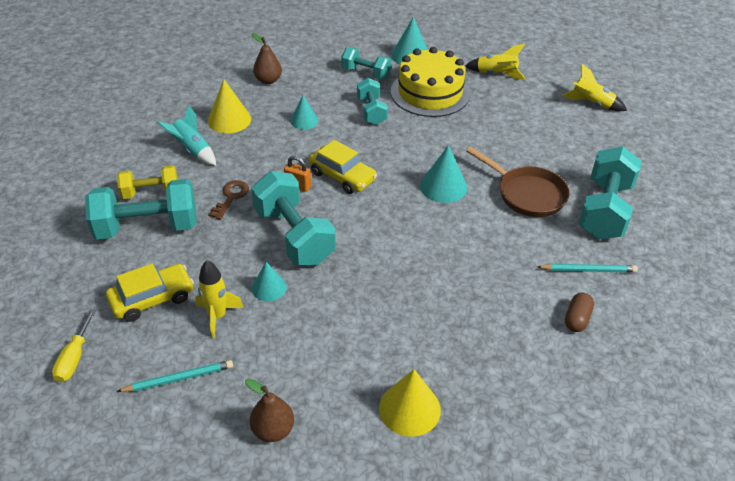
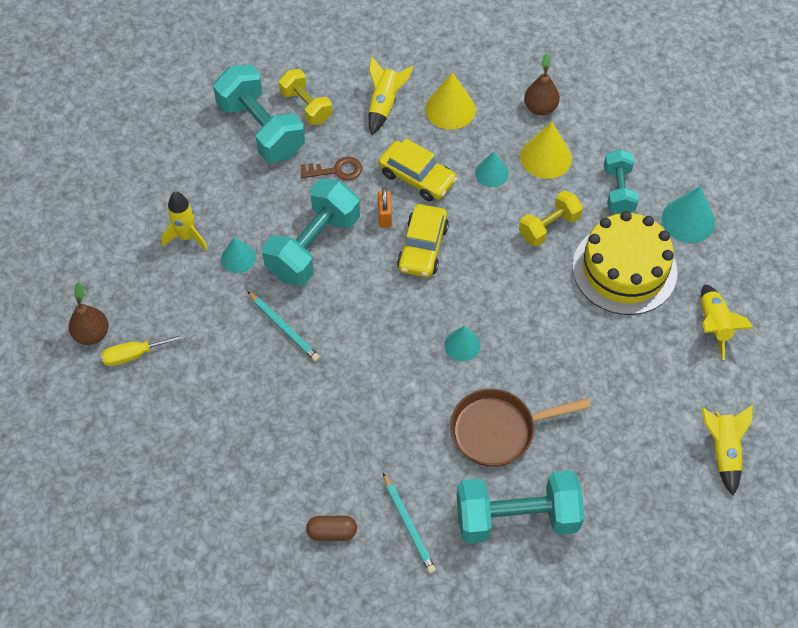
camera: 65 degrees right, 15 degrees up
yellow screwdriver [52,309,96,382] -> yellow screwdriver moved to [101,334,185,366]
yellow car [106,264,194,322] -> yellow car moved to [379,138,457,201]
turquoise pencil [116,360,233,392] -> turquoise pencil moved to [247,291,320,362]
turquoise rocket [157,105,216,166] -> yellow rocket [368,56,413,135]
turquoise dumbbell [357,78,388,125] -> yellow dumbbell [519,190,583,247]
yellow cone [379,369,441,437] -> yellow cone moved to [520,122,572,179]
turquoise cone [420,145,467,203] -> turquoise cone [444,326,481,361], size x0.64
brown pan [466,147,569,217] -> brown pan turned 60 degrees clockwise [450,389,591,467]

